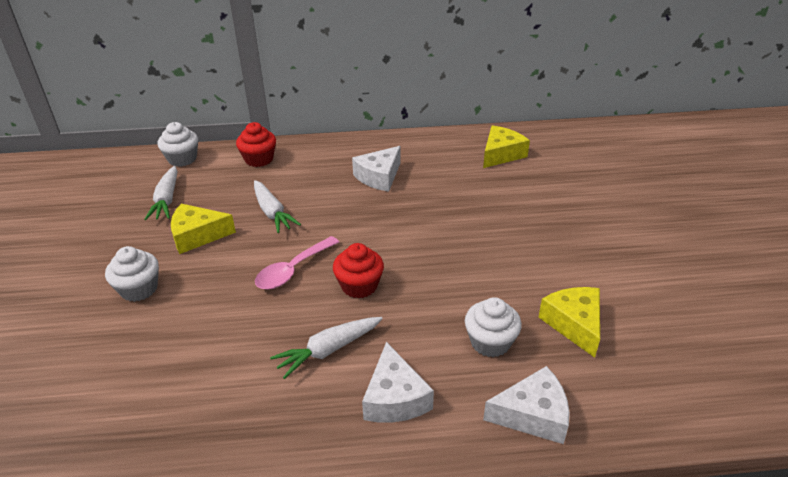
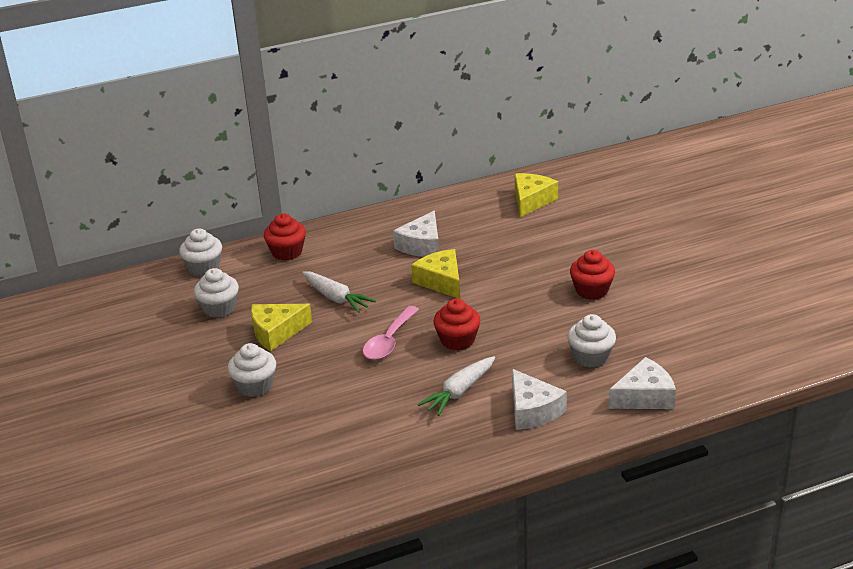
camera: 15 degrees left, 5 degrees down
white carrot [144,166,177,220] -> white cupcake [194,268,239,318]
yellow cheese [539,287,600,358] -> yellow cheese moved to [411,249,460,299]
none -> red cupcake [570,250,615,300]

